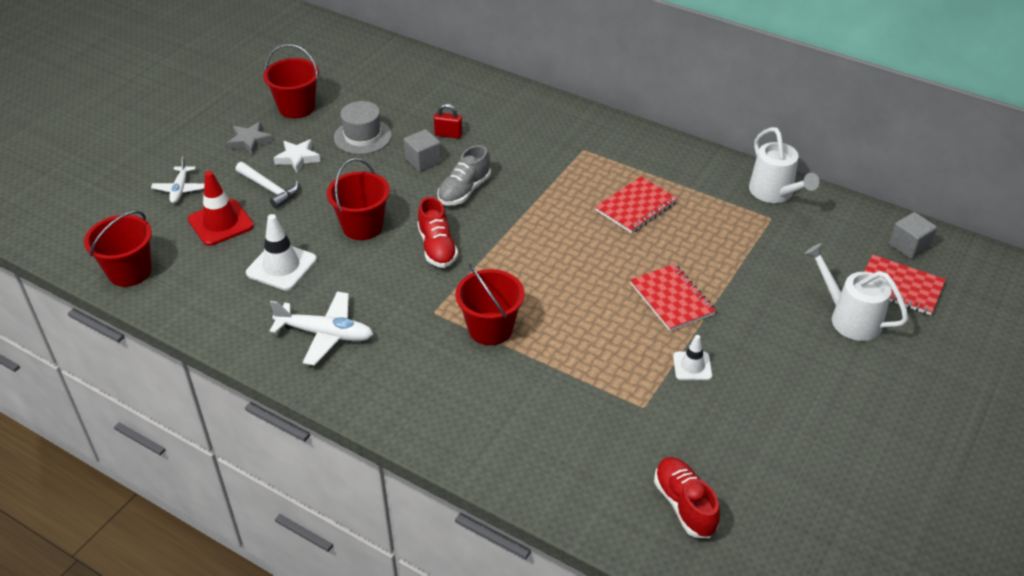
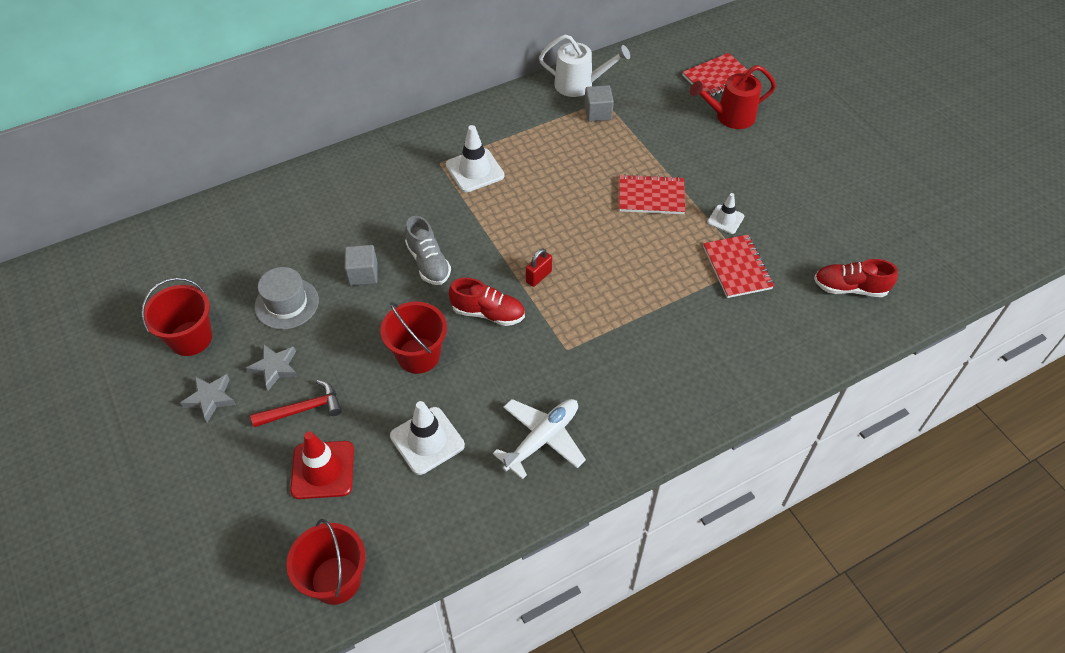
camera: 60 degrees left, 10 degrees up
white plane [151,157,204,203] -> none
white hammer [235,162,299,209] -> red hammer [250,380,342,427]
white star [274,139,321,173] -> grey star [246,344,298,391]
red padlock [434,104,462,139] -> red padlock moved to [526,248,552,287]
red bucket [455,264,524,345] -> none
red notebook [595,177,678,234] -> red notebook moved to [703,235,774,298]
white watering can [805,243,908,341] -> red watering can [690,65,776,129]
grey cube [889,212,937,259] -> grey cube moved to [584,85,614,122]
none -> white traffic cone [446,125,504,192]

